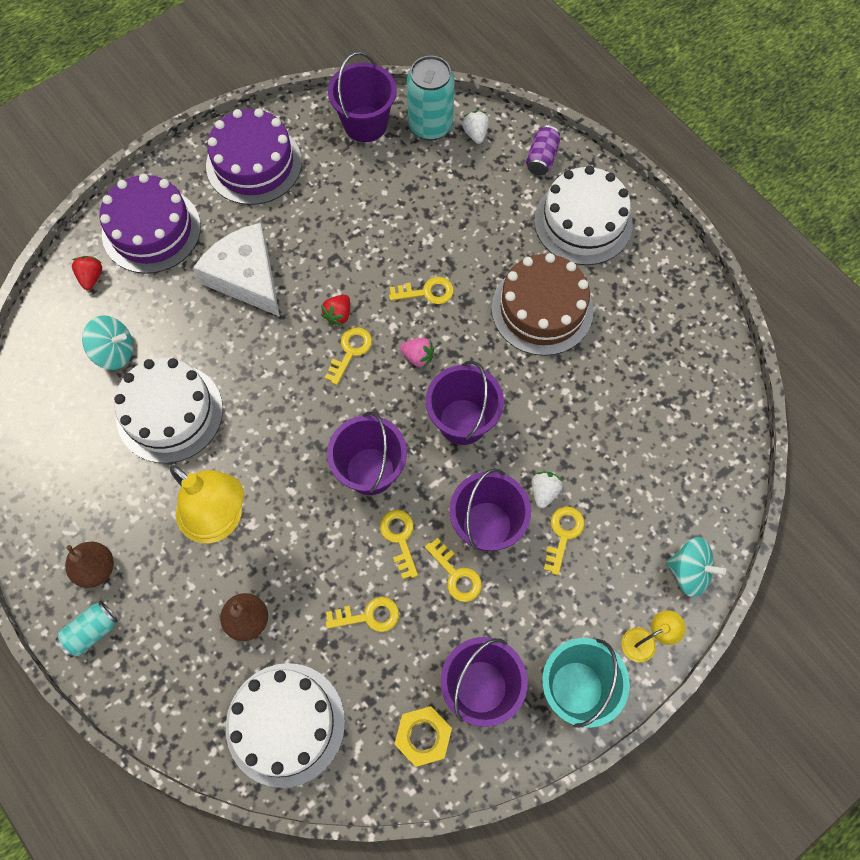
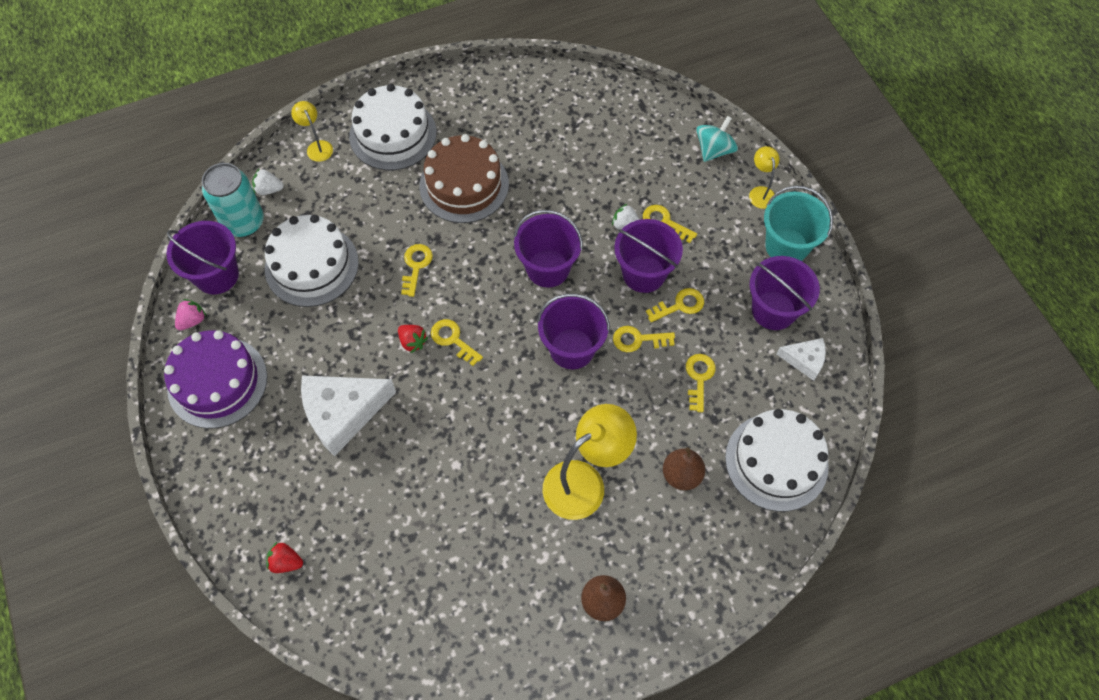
camera: 75 degrees left, 5 degrees down
turquoise can [56,601,118,658] -> none
turquoise spinning top [82,315,133,370] -> none
purple cake [99,174,201,274] -> none
white cake [114,358,223,463] -> white cake moved to [265,214,359,307]
yellow nut [394,706,452,767] -> white cheese [777,338,826,381]
pink strawberry [400,338,434,369] -> pink strawberry moved to [175,299,206,330]
purple can [526,125,560,175] -> yellow lamp [291,101,333,162]

